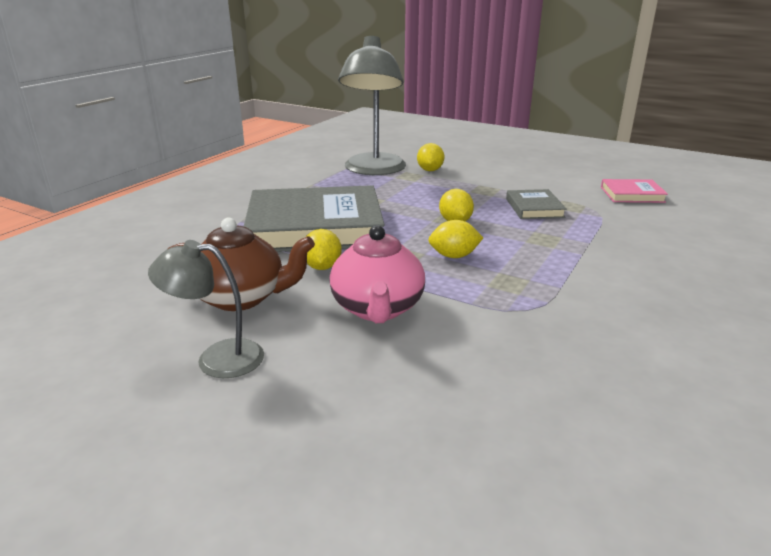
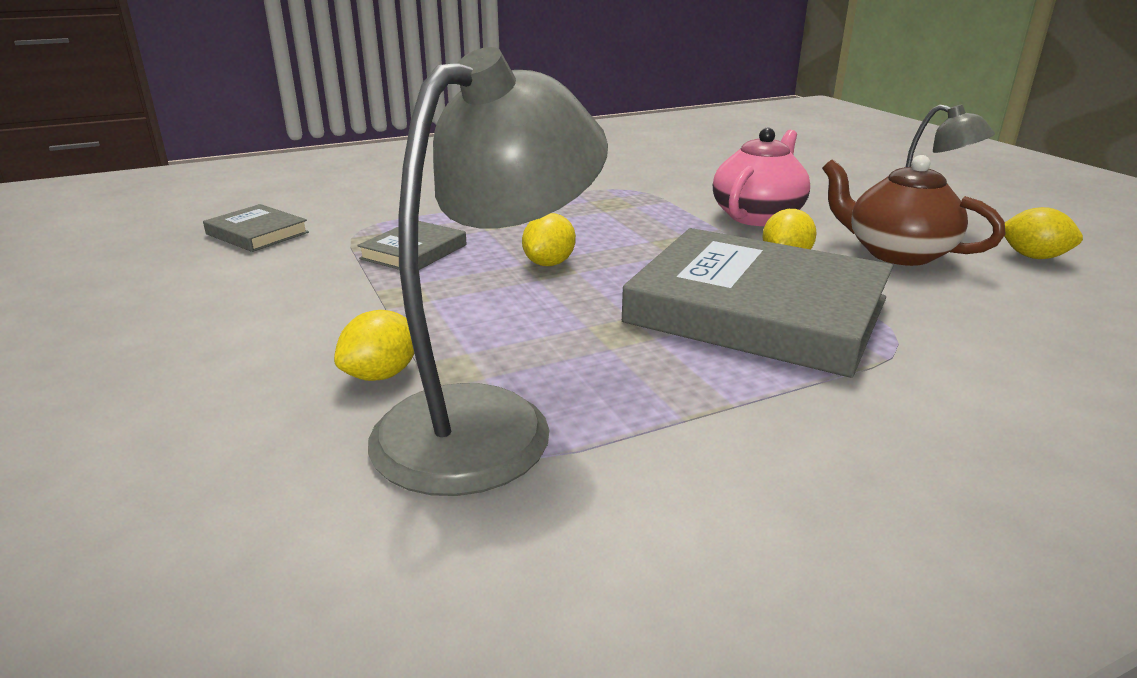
camera: 145 degrees left, 0 degrees up
yellow lemon [428,220,483,258] -> yellow lemon moved to [1004,207,1083,259]
pink book [601,179,668,203] -> grey book [203,204,309,252]

